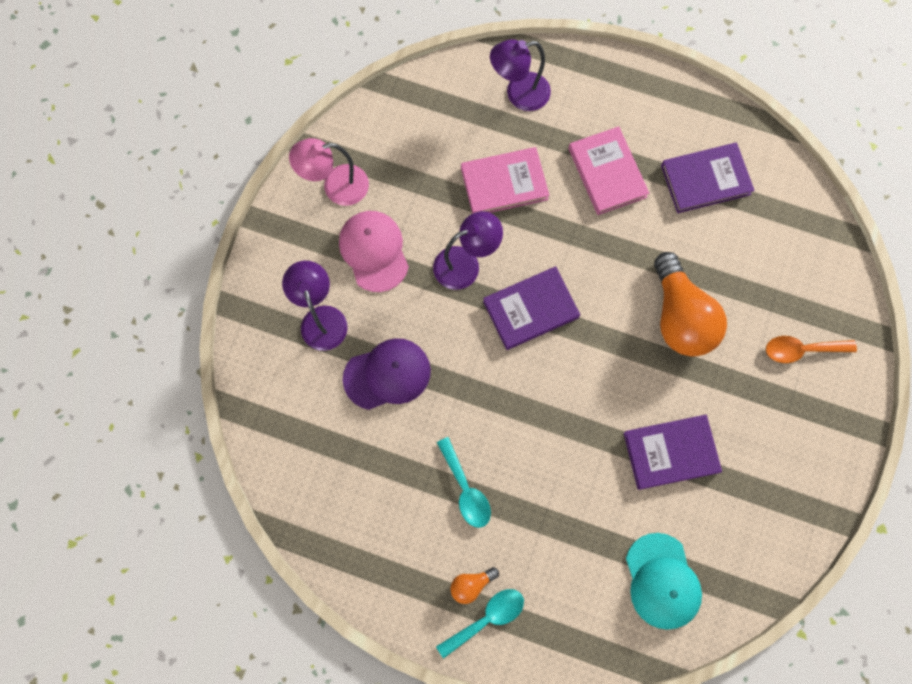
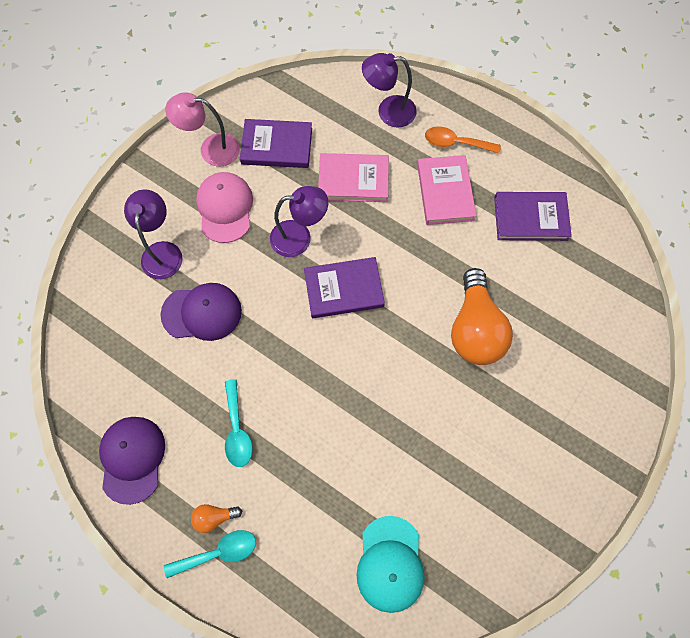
camera: 15 degrees right, 5 degrees down
purple book [624,415,722,490] -> purple book moved to [240,119,312,168]
orange spoon [766,336,857,363] -> orange spoon moved to [425,126,501,154]
none -> purple cap [99,417,165,505]

